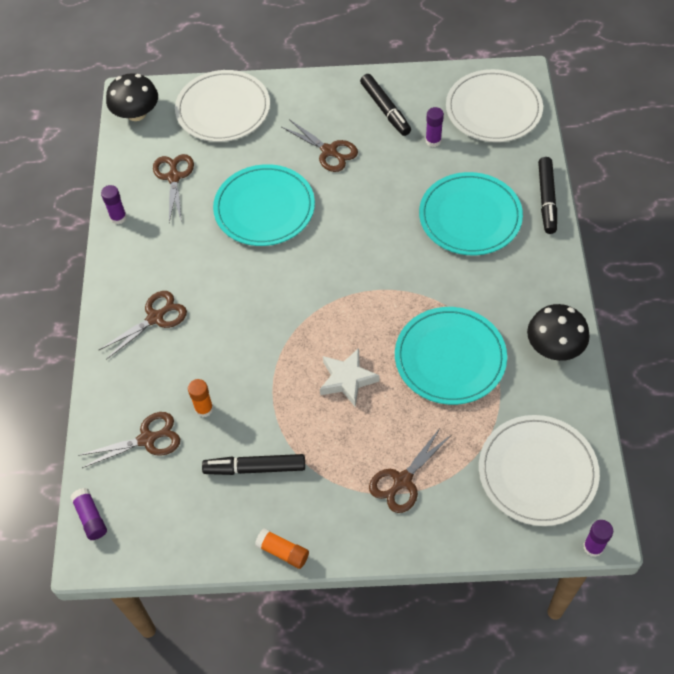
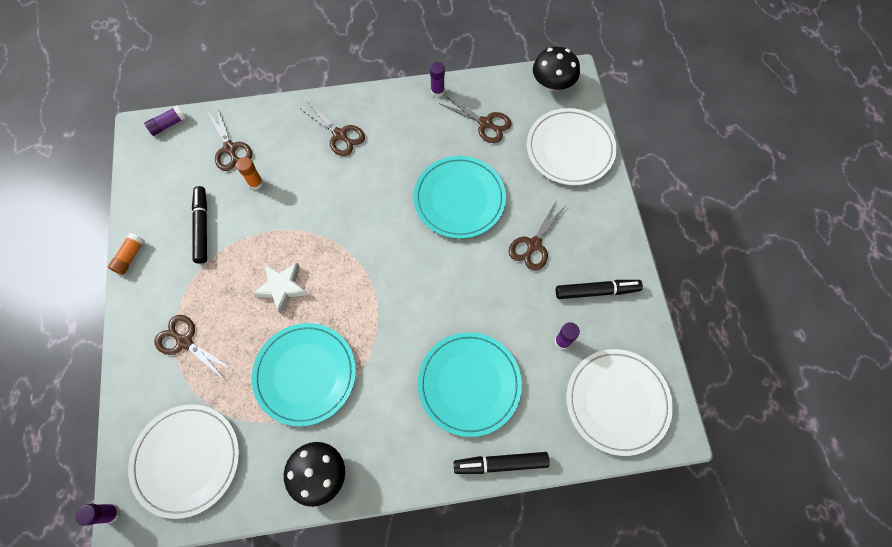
camera: 80 degrees right, 10 degrees up
brown scissors [153,154,194,223] -> brown scissors turned 45 degrees clockwise [439,96,512,143]
black marker [360,74,411,136] -> black marker turned 150 degrees counterclockwise [556,280,643,299]

